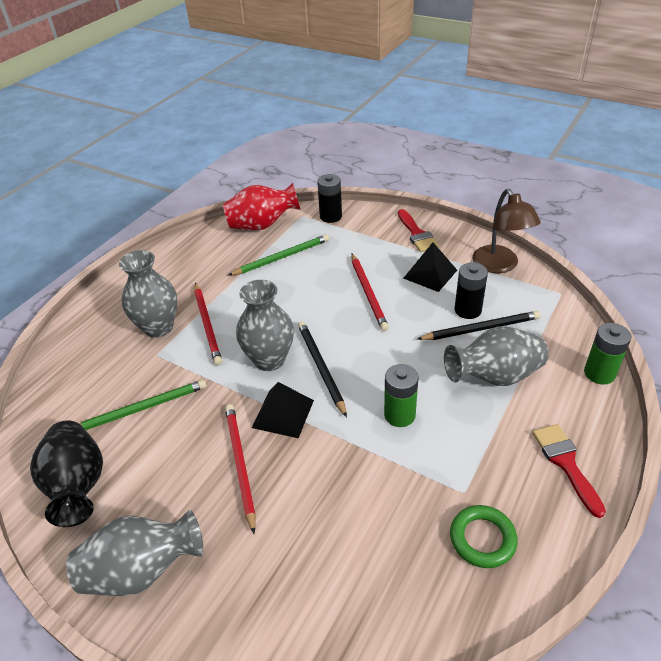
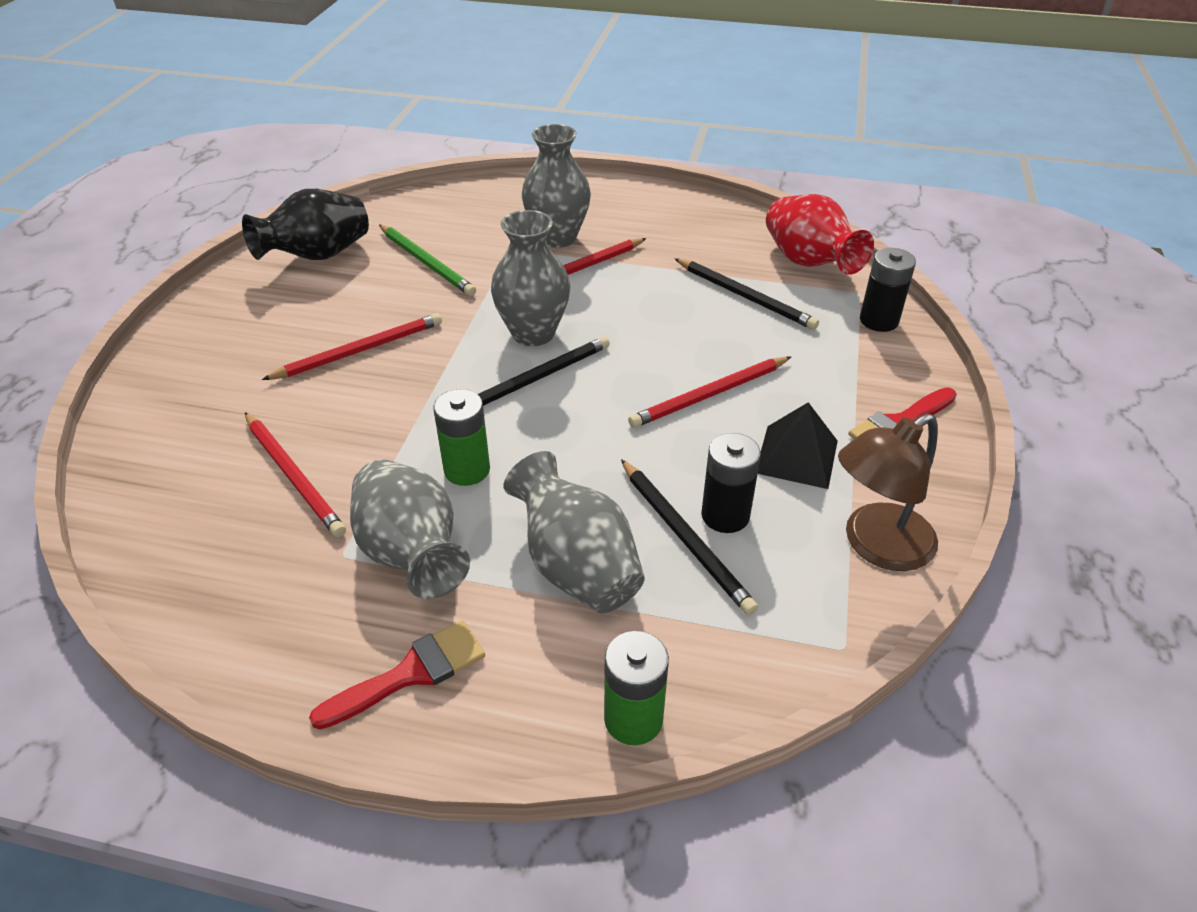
camera: 70 degrees right, 0 degrees up
grey vase [66,510,203,596] -> grey vase moved to [350,459,470,599]
green pencil [228,234,329,276] -> black pencil [674,258,819,330]
black pyramid [252,382,314,438] -> none
green ring [450,505,518,568] -> none
none -> red pencil [245,412,346,537]

